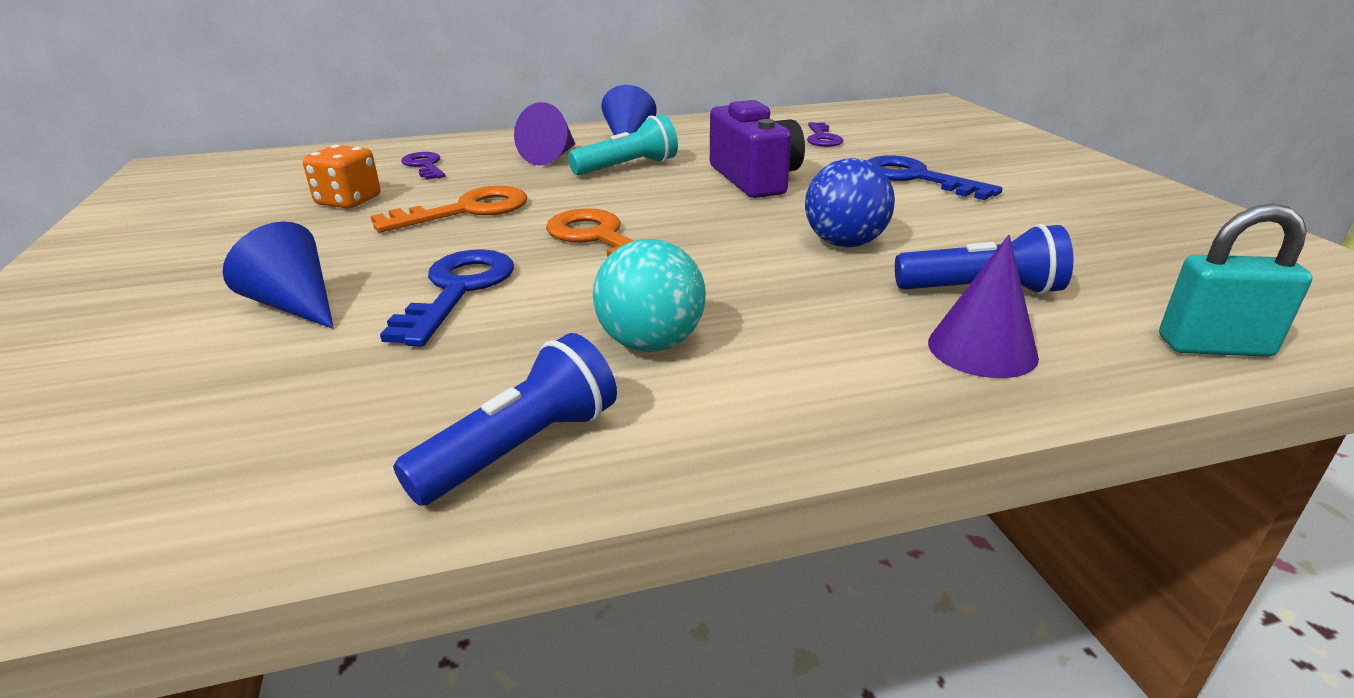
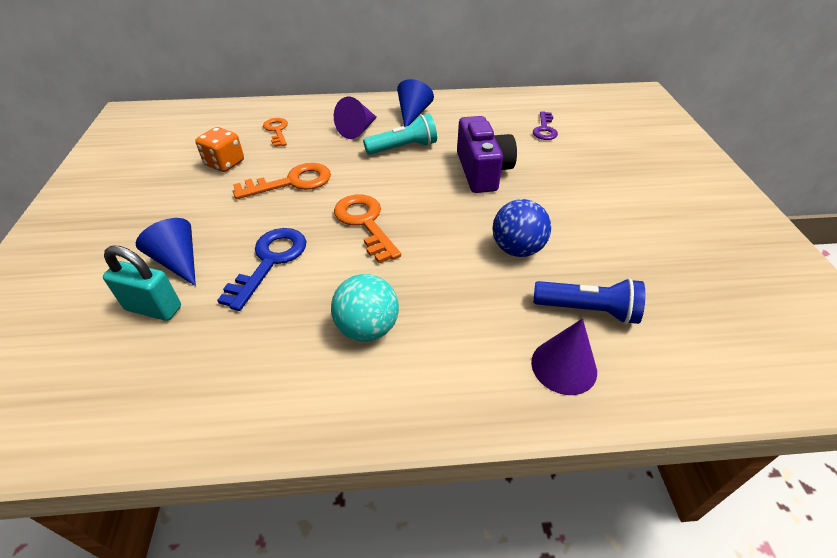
camera: 10 degrees right, 15 degrees up
blue flashlight [393,333,617,506] -> none
purple key [401,152,445,180] -> orange key [263,118,288,147]
blue key [867,156,1002,200] -> none
turquoise padlock [1159,203,1312,357] -> turquoise padlock moved to [103,246,181,321]

